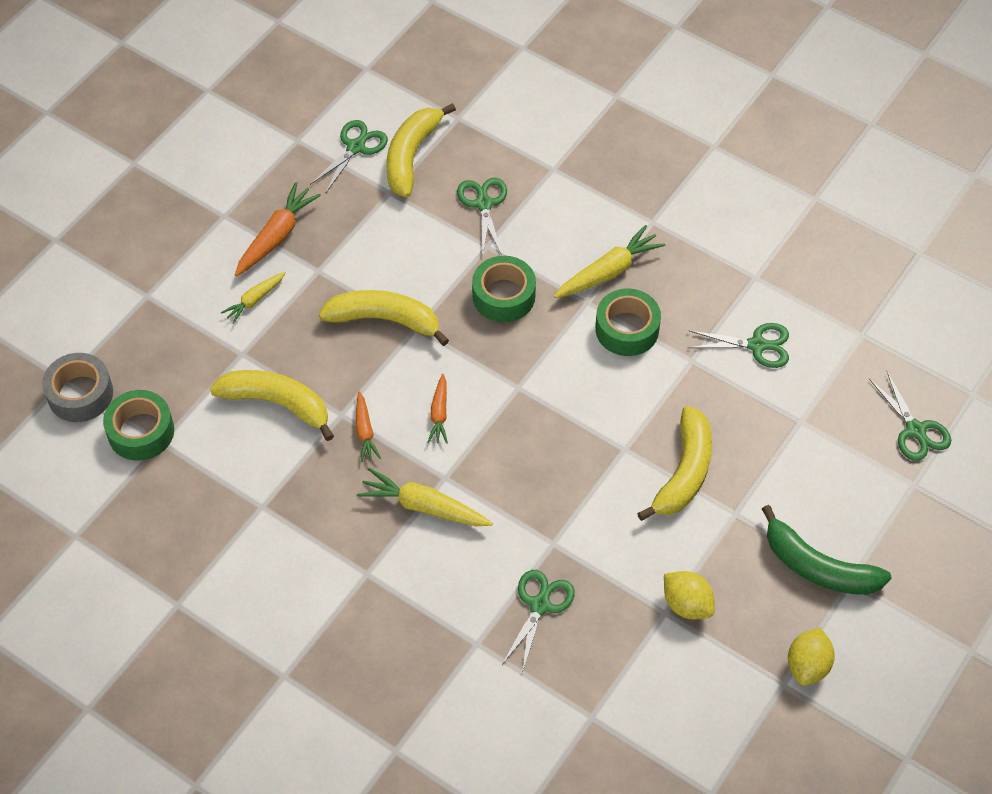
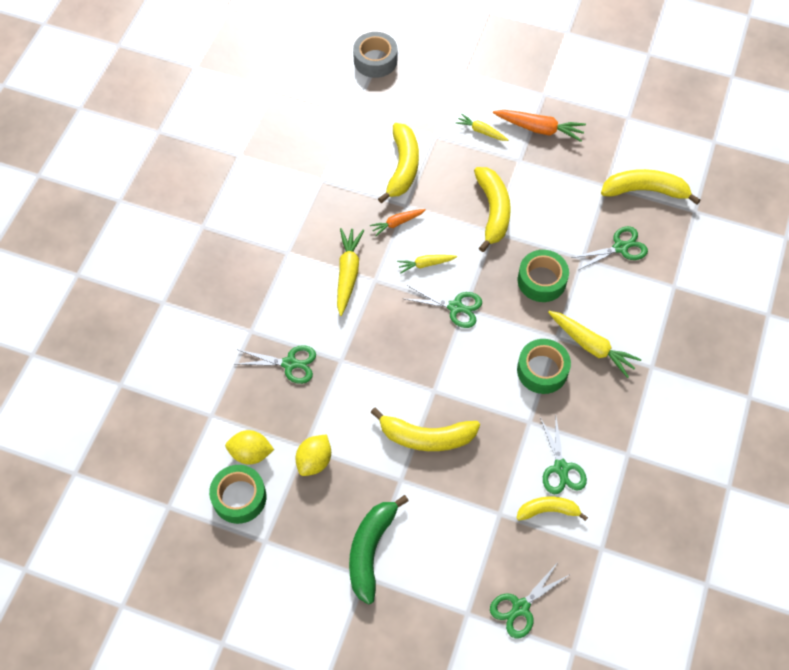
camera: 75 degrees right, 5 degrees up
green tape [103,390,174,461] -> green tape moved to [209,465,267,524]
green scissors [310,120,388,194] -> green scissors moved to [402,286,482,328]
orange carrot [428,374,448,444] -> yellow carrot [397,255,457,273]
yellow lemon [788,627,835,686] -> yellow lemon moved to [225,430,274,464]
none -> yellow banana [517,497,588,521]

